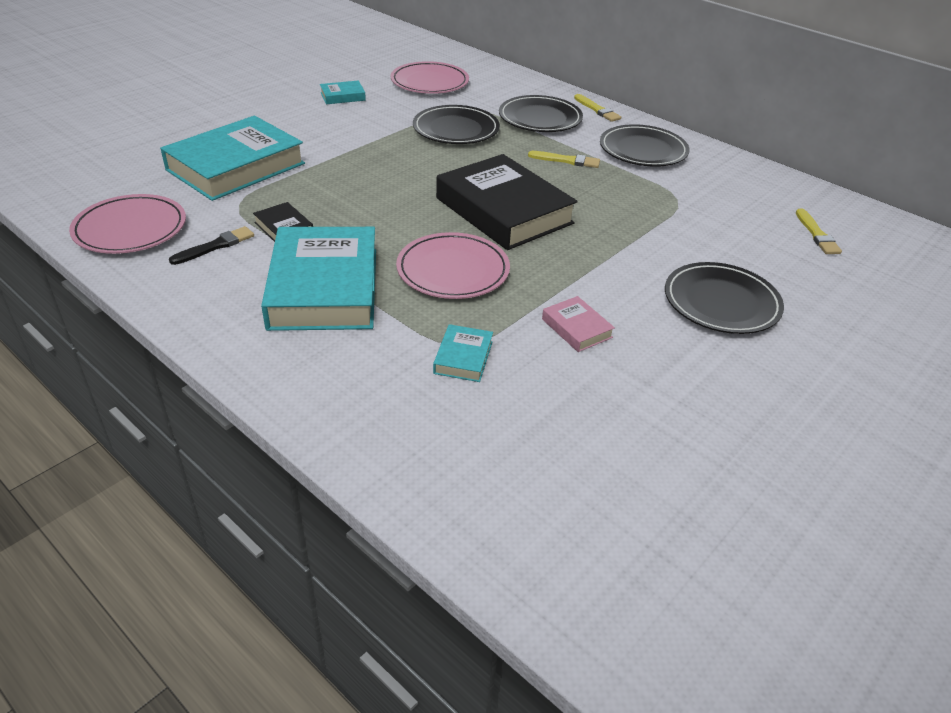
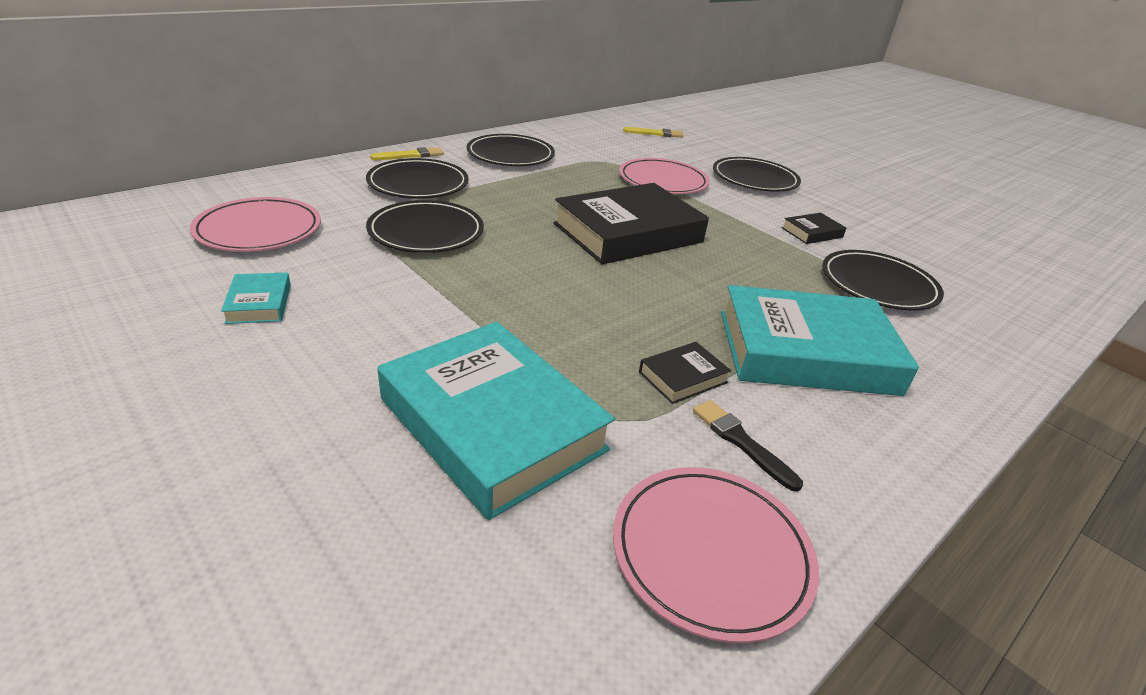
camera: 85 degrees left, 5 degrees down
pink plate [396,232,510,299] -> pink plate moved to [619,158,710,194]
turquoise book [433,324,493,382] -> black plate [822,250,944,311]
yellow brush [528,151,600,168] -> none
pink book [542,296,615,352] -> black book [782,213,846,244]

